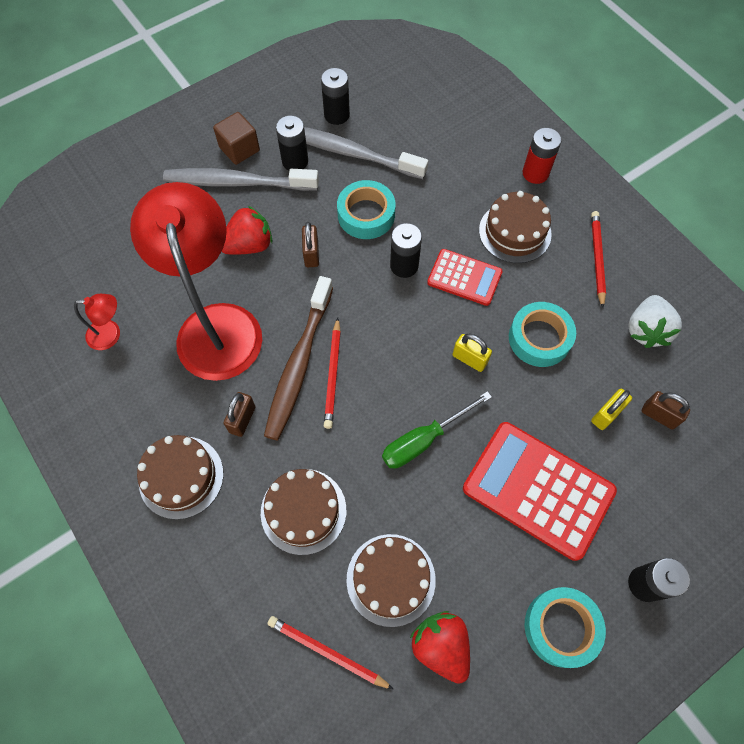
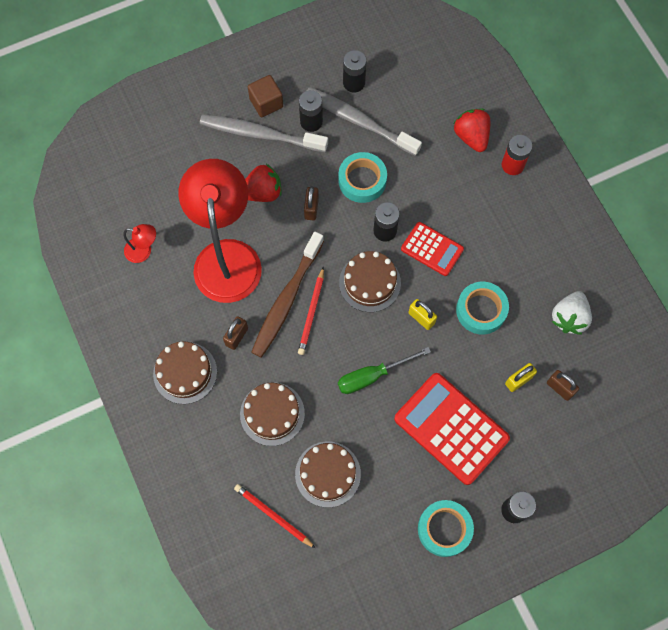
camera: 10 degrees right, 5 degrees up
red strawberry [410,611,470,684] -> red strawberry moved to [454,109,490,152]
brown cake [479,191,552,263] -> brown cake moved to [339,251,401,312]
red pencil [591,211,606,308] -> none

